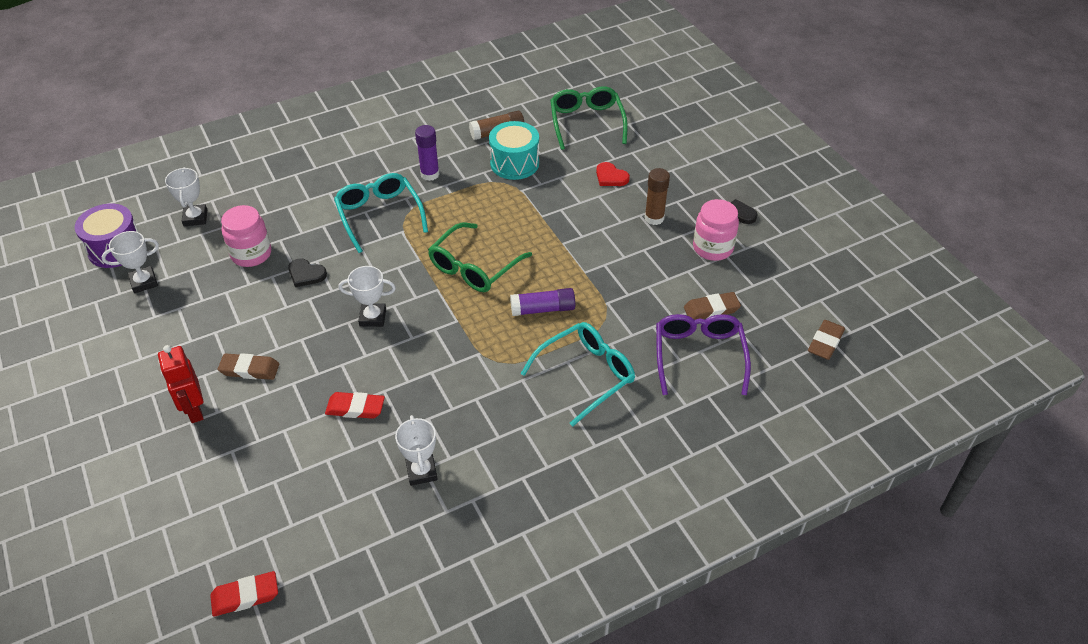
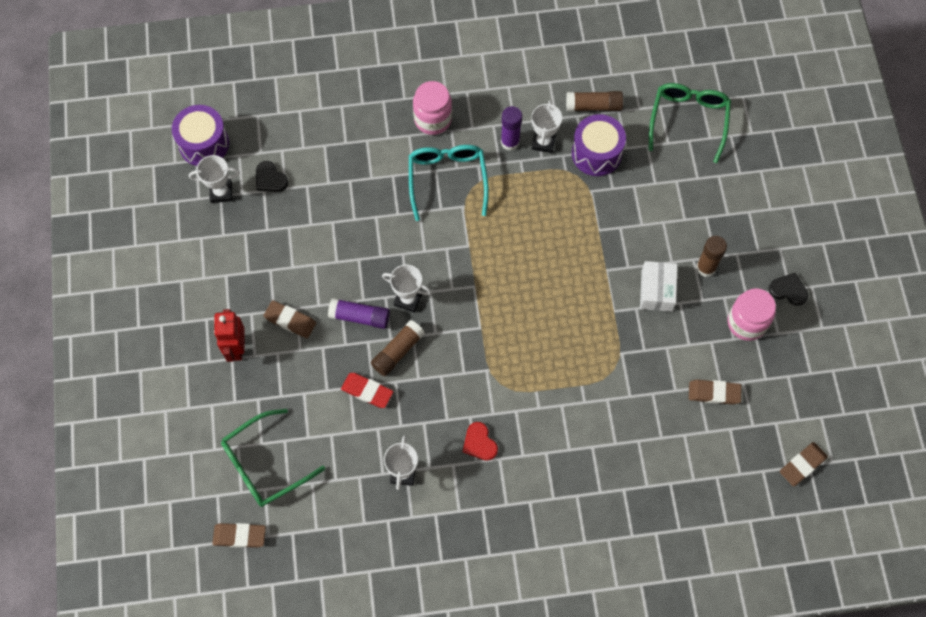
camera: 20 degrees right, 20 degrees up
white trophy [165,167,207,226] -> white trophy moved to [531,100,562,153]
red eraser [210,571,278,617] -> brown eraser [212,523,266,548]
pink jar [221,205,271,267] -> pink jar moved to [413,81,452,135]
black heart [288,258,327,287] -> black heart moved to [256,161,288,192]
green glasses [428,223,532,292] -> green glasses moved to [221,409,325,507]
turquoise drum [489,121,539,180] -> purple drum [572,114,626,176]
purple glue stick [510,288,575,316] -> purple glue stick moved to [328,298,390,329]
turquoise glasses [520,322,635,427] -> none
red heart [596,162,630,186] -> red heart moved to [463,422,498,461]
purple glasses [656,314,751,395] -> none
none -> brown glue stick [371,320,425,376]
none -> white box [640,261,677,312]

